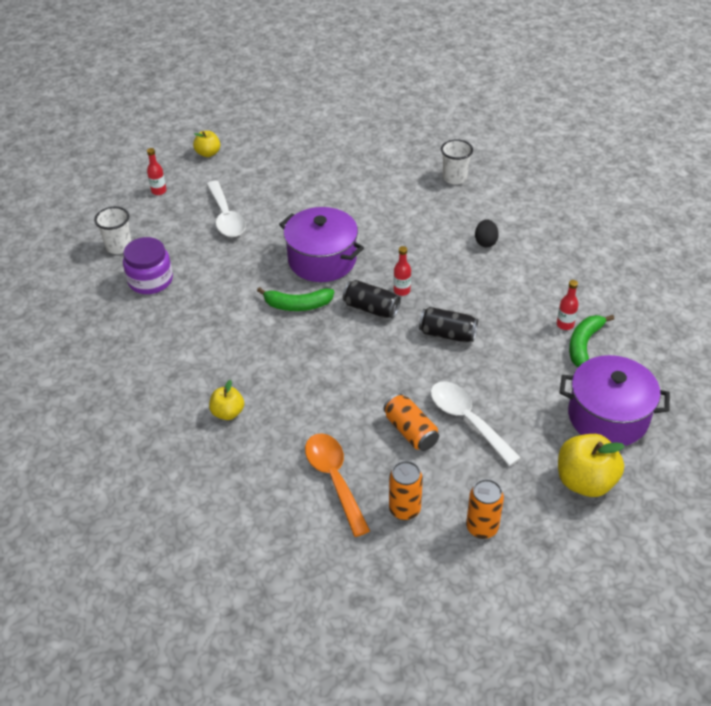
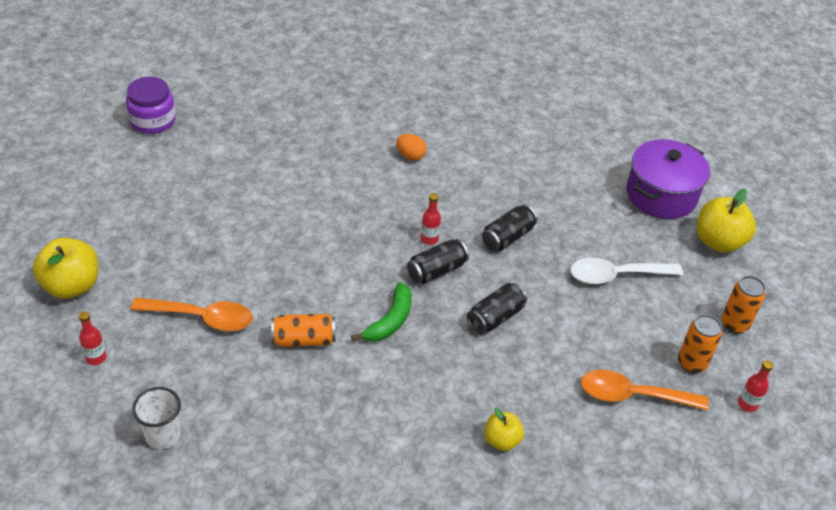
camera: 65 degrees left, 0 degrees up
purple jar [123,237,173,294] -> purple jar moved to [126,77,176,134]
yellow apple [193,131,220,157] -> yellow apple [33,238,98,299], size x1.73
white spoon [206,181,246,237] -> orange spoon [131,298,253,331]
purple pot [279,207,364,282] -> none
orange can [383,393,439,451] -> orange can moved to [271,314,335,347]
white cup [441,139,473,185] -> none
black egg [475,219,499,247] -> orange egg [396,134,427,160]
red bottle [557,280,579,330] -> red bottle moved to [738,360,774,412]
green banana [569,315,614,367] -> none
none -> black can [467,283,527,334]

